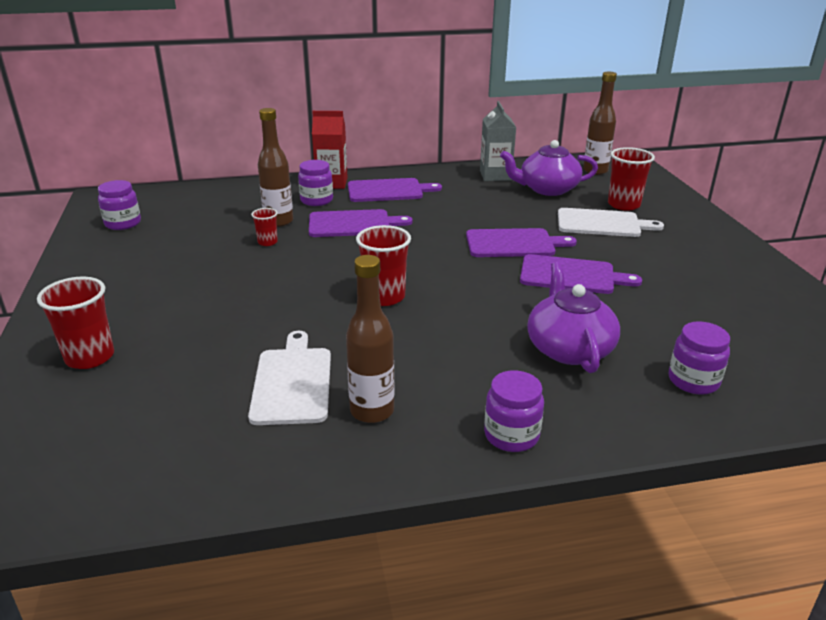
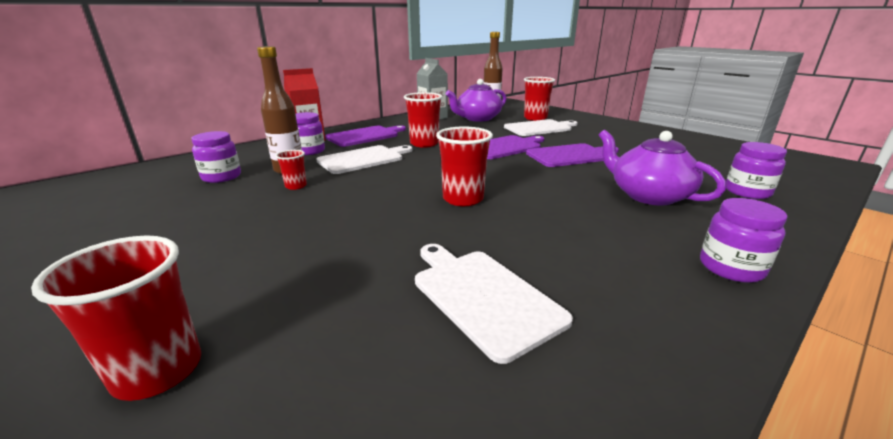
camera: 30 degrees left, 5 degrees down
purple jar [98,180,141,230] -> purple jar moved to [191,131,241,183]
purple cutting board [309,209,413,237] -> white cutting board [317,145,413,174]
brown bottle [346,255,394,423] -> none
none -> red cup [404,92,443,148]

